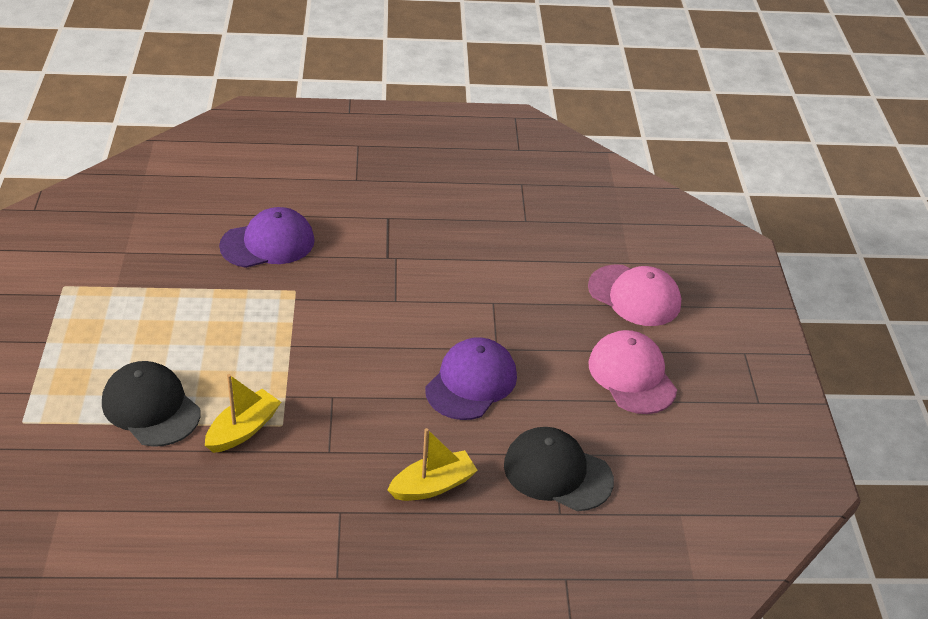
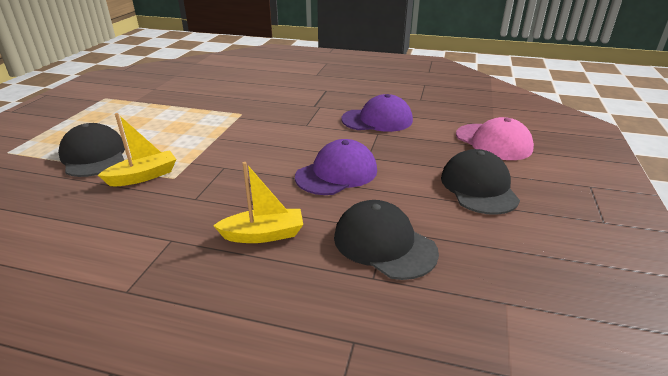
camera: 20 degrees right, 10 degrees down
purple cap [219,207,315,268] -> purple cap moved to [341,94,413,132]
pink cap [588,330,677,414] -> black cap [441,149,520,215]

